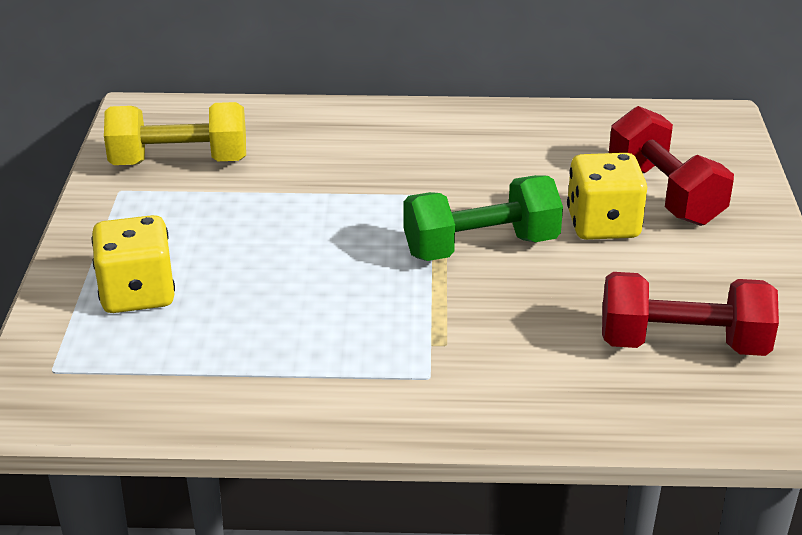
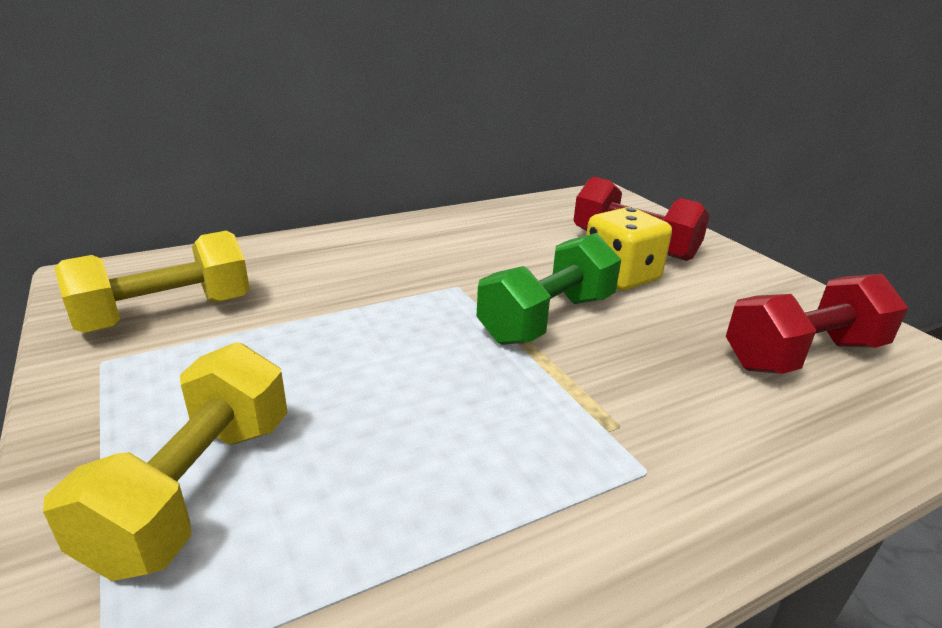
camera: 30 degrees left, 5 degrees down
yellow dice [92,215,175,313] -> yellow dumbbell [43,342,288,581]

